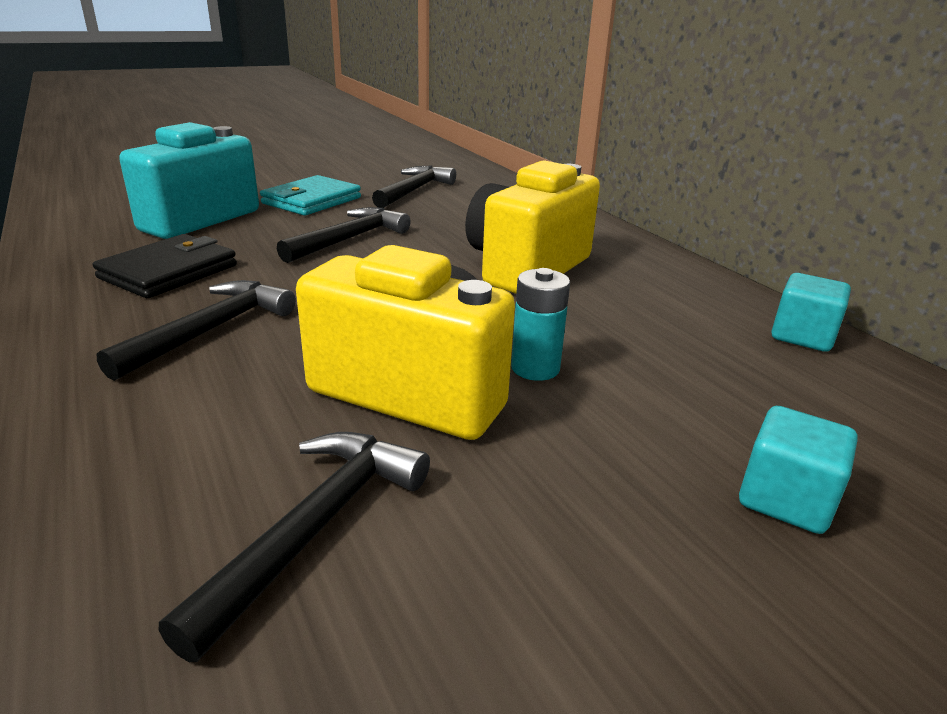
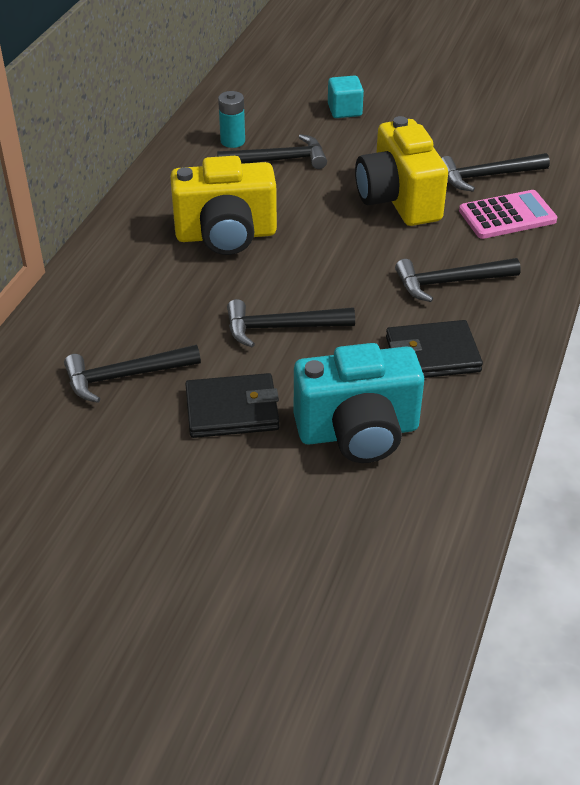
camera: 130 degrees left, 15 degrees up
turquoise wallet [260,175,361,216] -> black wallet [185,373,279,438]
turquoise battery [511,268,570,381] -> turquoise battery moved to [218,91,245,148]
turquoise cube [772,273,851,352] -> none
none -> black hammer [217,134,327,169]
none -> pink calculator [459,190,557,239]

